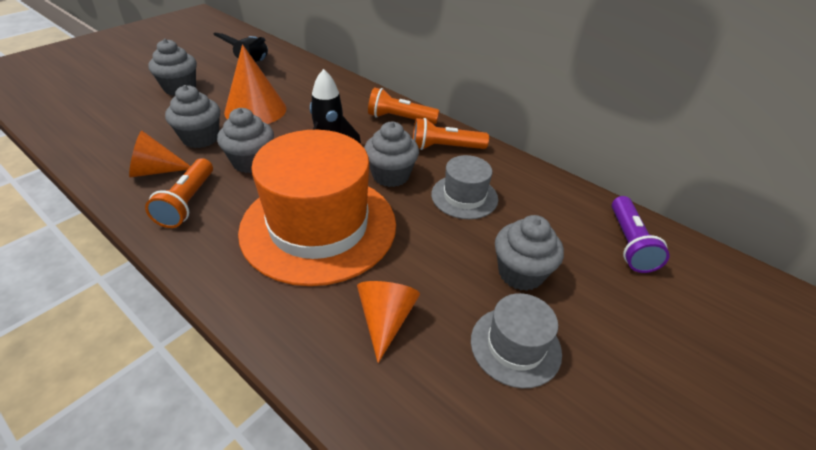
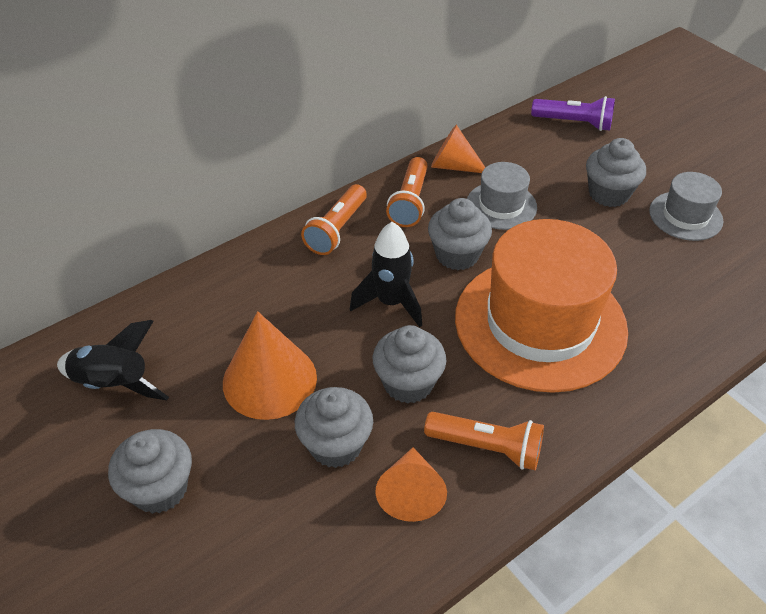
camera: 75 degrees left, 5 degrees up
orange cone [357,281,420,363] -> orange cone moved to [431,125,486,173]

